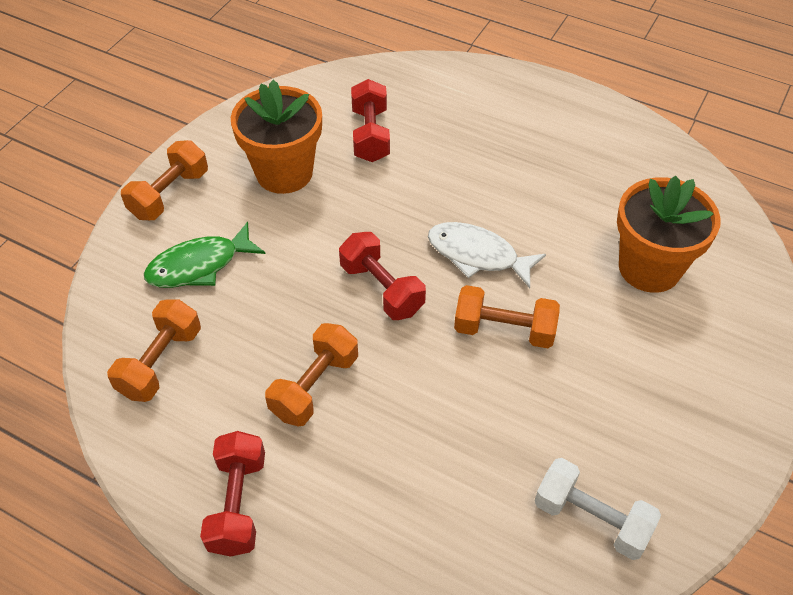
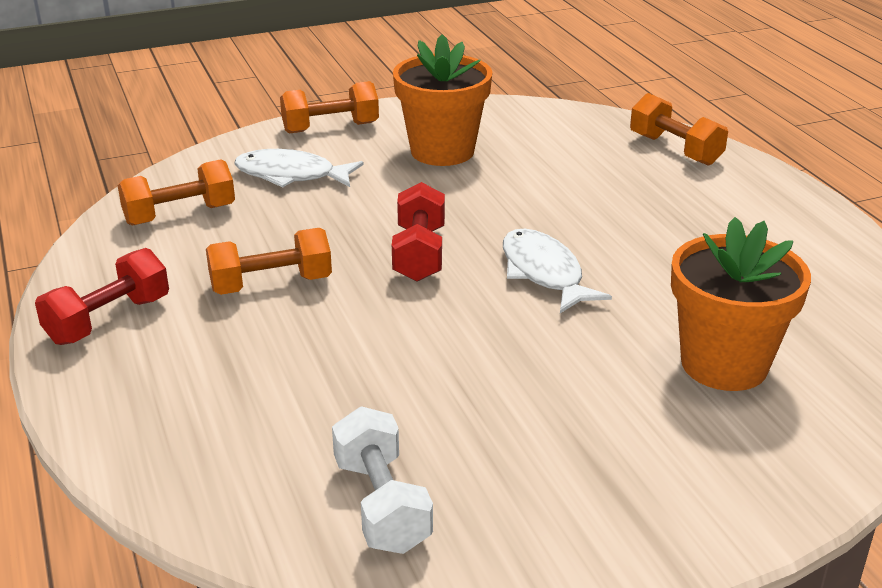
camera: 40 degrees right, 20 degrees down
green fish [144,222,265,288] -> white fish [234,149,364,188]
red dumbbell [351,79,390,162] -> none
orange dumbbell [454,285,560,348] -> orange dumbbell moved to [630,93,728,166]

